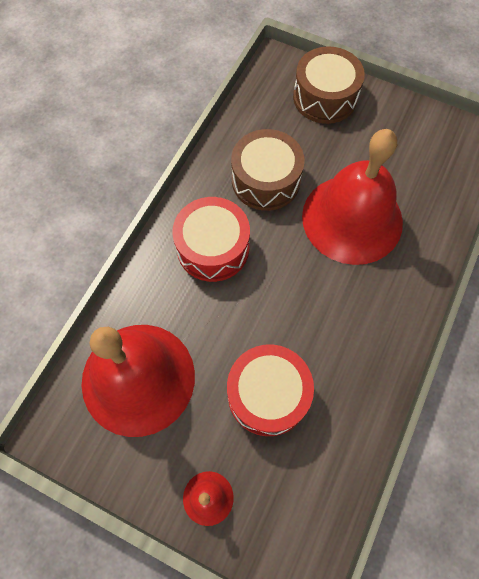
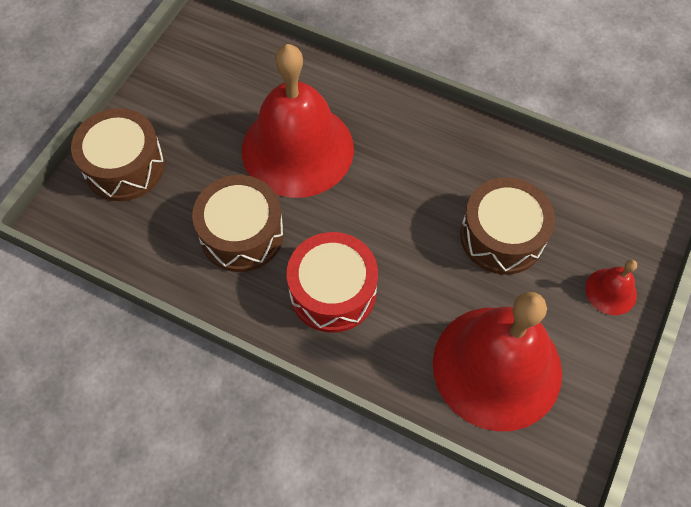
camera: 90 degrees left, 5 degrees down
red drum [227,344,314,436] -> brown drum [460,177,555,275]

